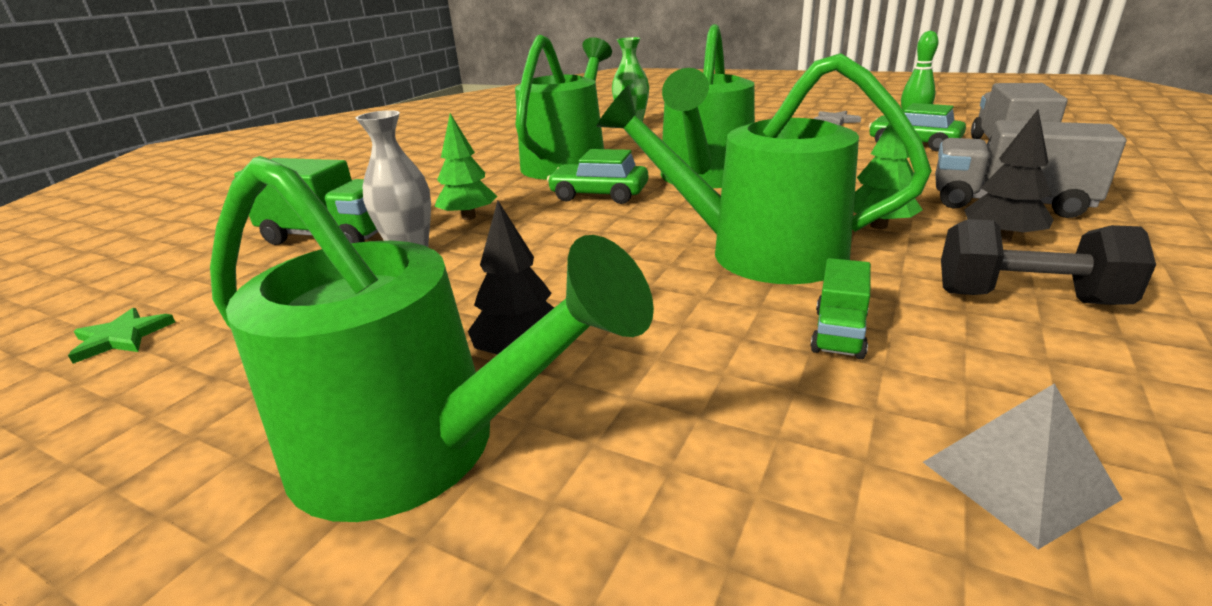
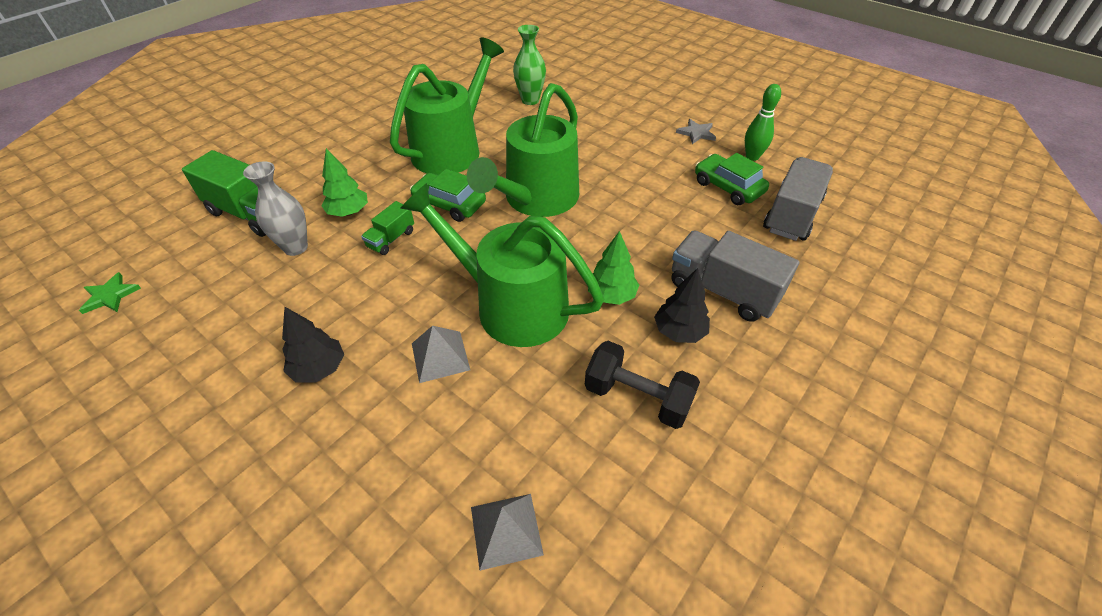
camera: 10 degrees right, 20 degrees up
green watering can [210,156,654,522] -> none
green truck [810,258,871,359] -> green truck moved to [361,201,414,255]
none -> grey pyramid [412,326,470,383]

